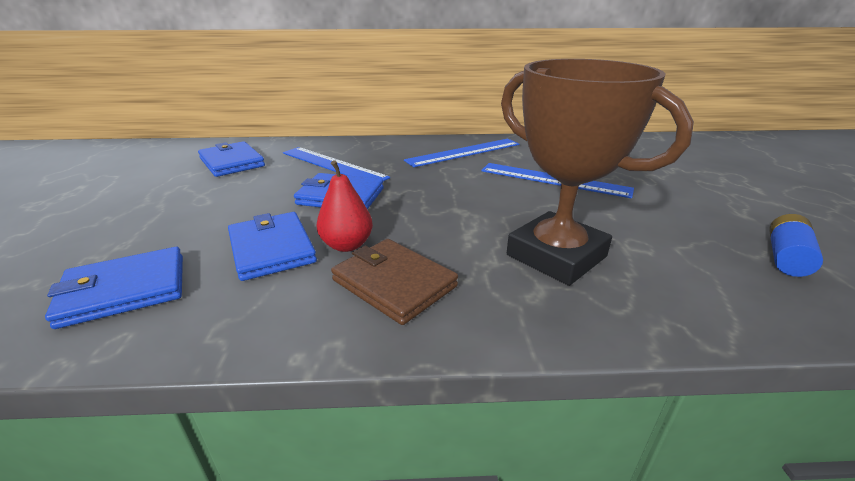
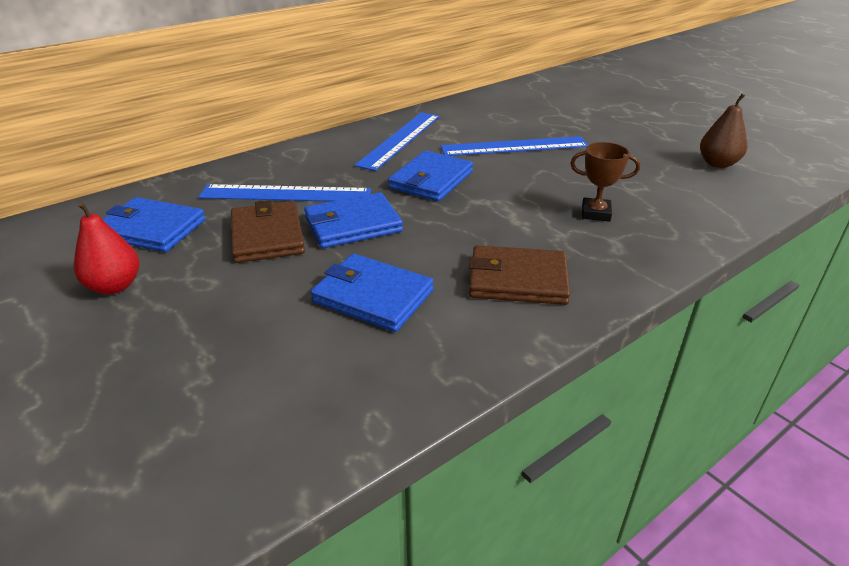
camera: 35 degrees left, 5 degrees up
blue wallet [45,247,183,329] -> blue wallet moved to [388,151,473,201]
red pear [316,160,373,252] -> red pear moved to [74,202,139,294]
brown trophy [501,59,694,286] -> brown trophy [570,142,640,222], size x0.44
blue battery [769,214,823,277] -> brown pear [700,94,747,168]
none -> brown wallet [231,200,305,263]

